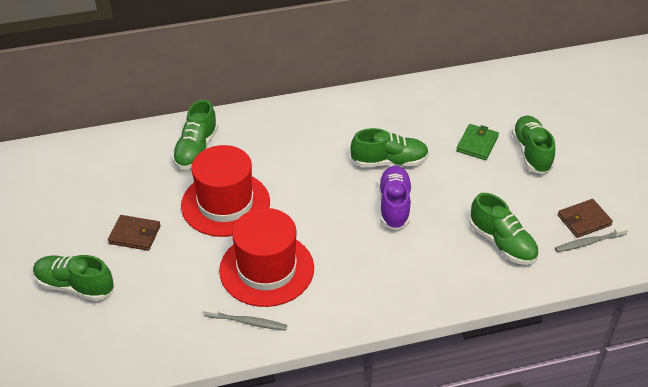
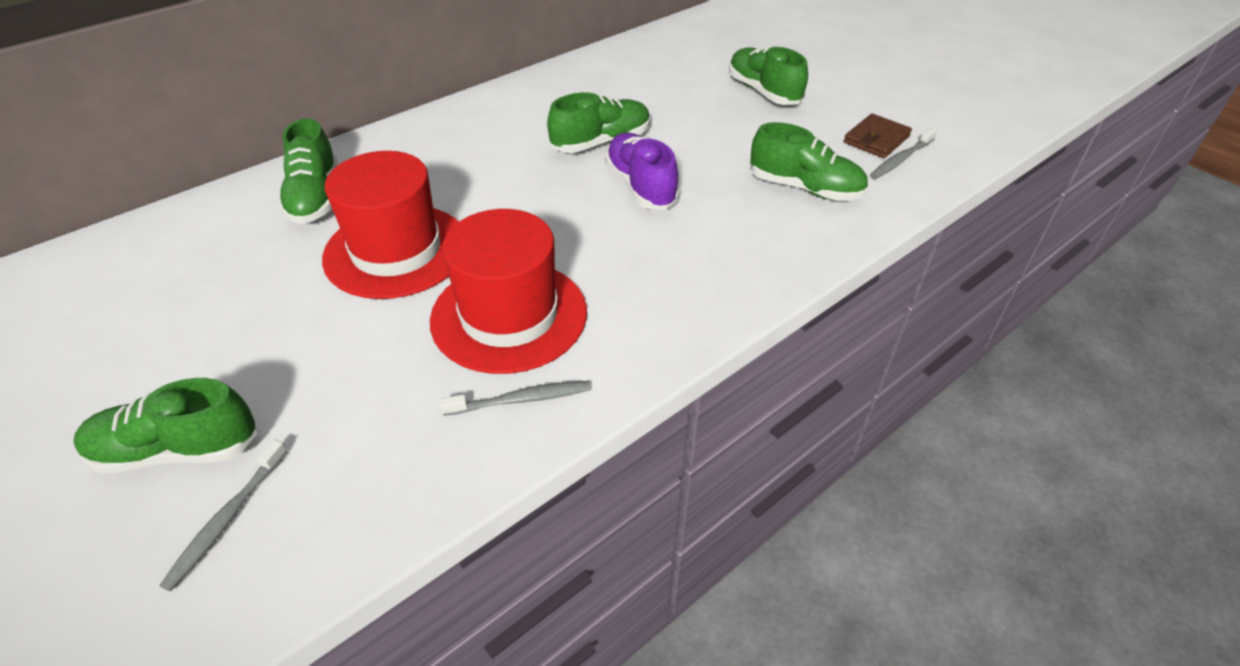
camera: 25 degrees left, 0 degrees up
brown wallet [108,215,161,251] -> none
green wallet [456,124,499,160] -> none
none -> grey toothbrush [159,440,288,591]

